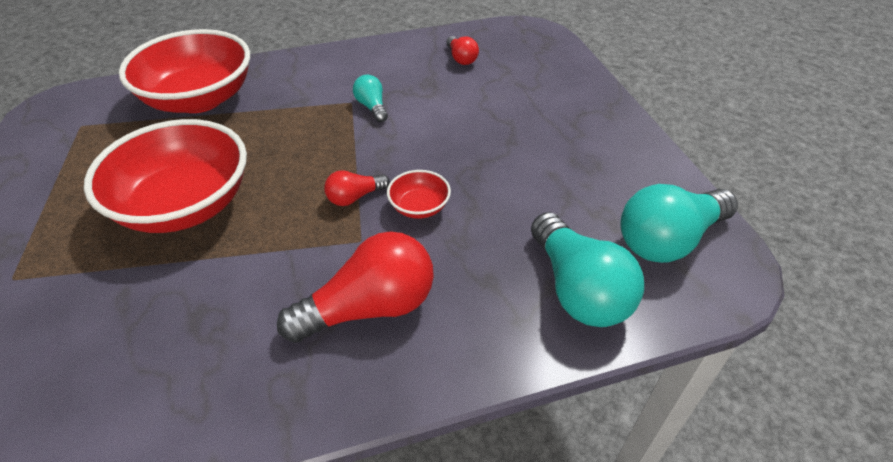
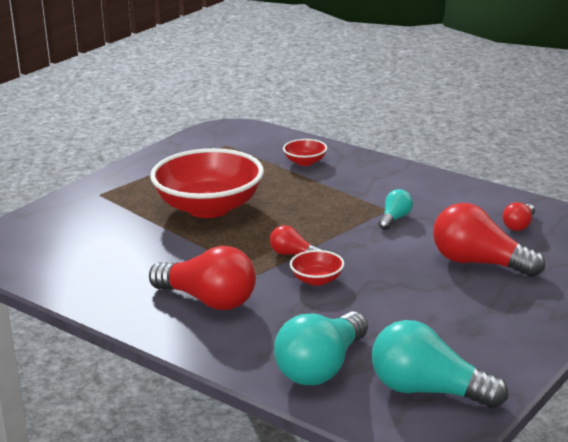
camera: 55 degrees right, 20 degrees down
red bowl [119,29,250,113] -> red bowl [283,139,327,166], size x0.43
none -> red light bulb [433,203,545,277]

